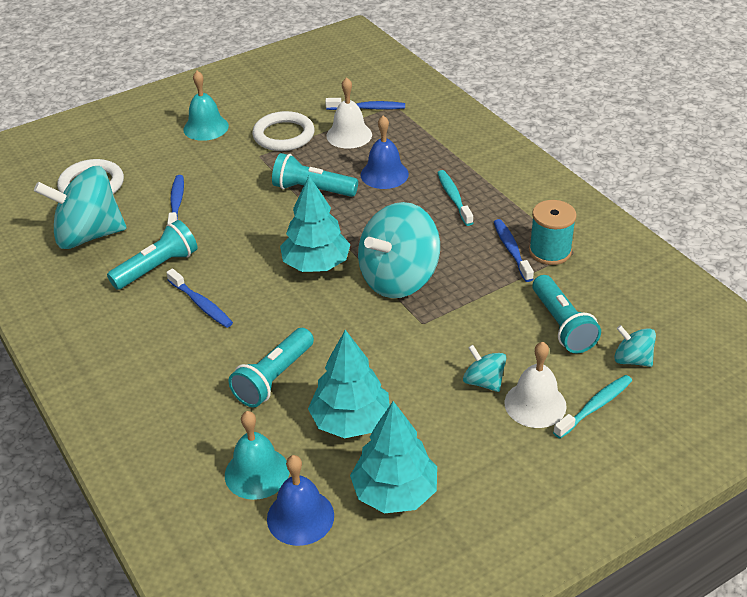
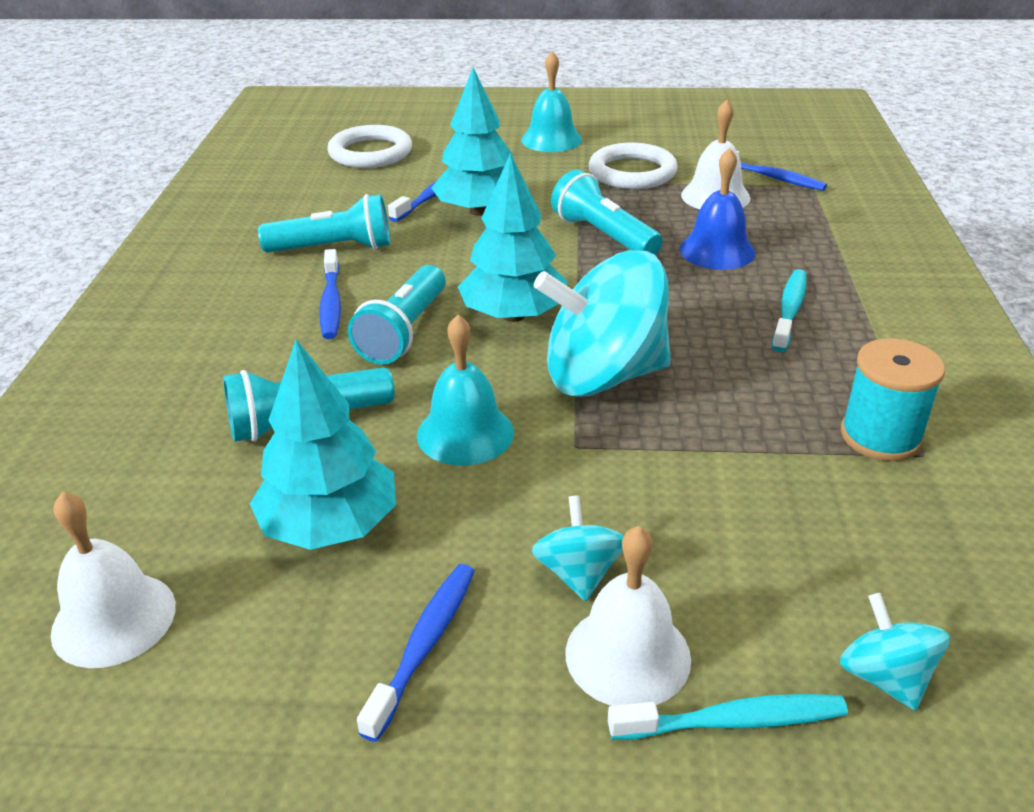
camera: 35 degrees right, 5 degrees down
turquoise spinning top [34,166,127,249] -> none
turquoise bell [225,411,289,500] -> turquoise bell moved to [417,315,514,466]
blue bell [267,455,334,546] -> white bell [51,492,176,668]
turquoise tree [350,401,437,513] -> turquoise tree moved to [431,67,514,216]
blue toothbrush [494,219,534,282] -> blue toothbrush moved to [357,564,475,742]
turquoise flashlight [532,275,601,353] -> turquoise flashlight moved to [348,265,446,364]

